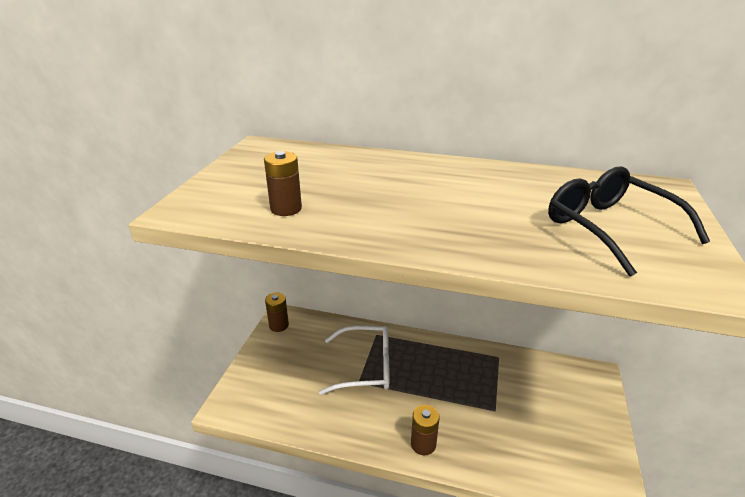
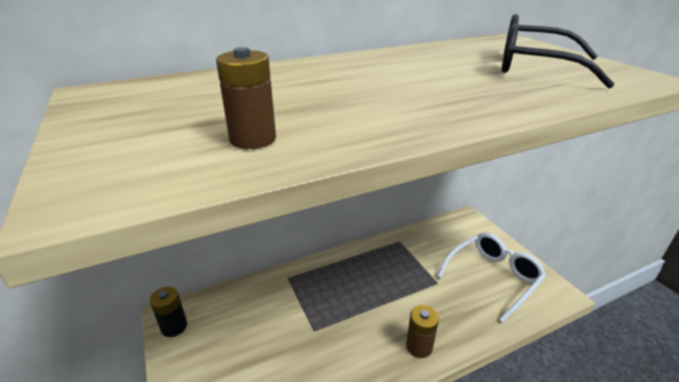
camera: 40 degrees left, 0 degrees up
brown battery [265,293,289,332] -> black battery [150,287,187,337]
white glasses [319,326,389,395] -> white glasses moved to [437,232,546,322]

